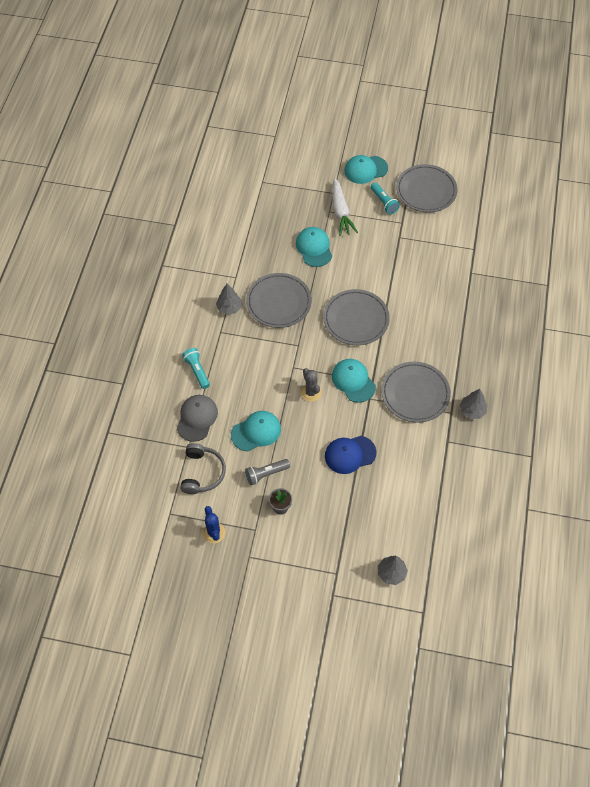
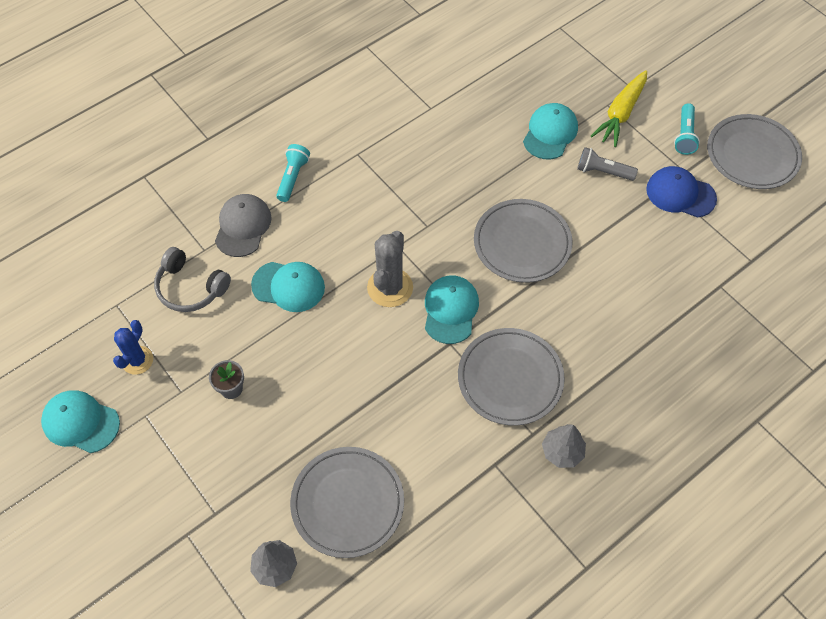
camera: 40 degrees right, 0 degrees up
grey cap [177,395,218,442] -> grey cap turned 45 degrees counterclockwise [215,194,272,257]
grey headphones [181,443,226,494] -> grey headphones turned 75 degrees clockwise [154,247,231,312]
grey tree [216,284,242,315] -> none
grey flashlight [245,459,290,485] -> grey flashlight moved to [577,147,638,181]
grey plate [246,273,312,328] -> grey plate moved to [290,447,404,558]
grey cactus [301,368,322,402] -> grey cactus [367,231,413,307], size x1.51
blue cap [325,436,376,474] -> blue cap moved to [646,166,717,218]
white carrot [332,178,358,236] -> yellow carrot [591,70,647,147]
turquoise cap [344,155,388,184] -> turquoise cap moved to [41,391,120,453]

